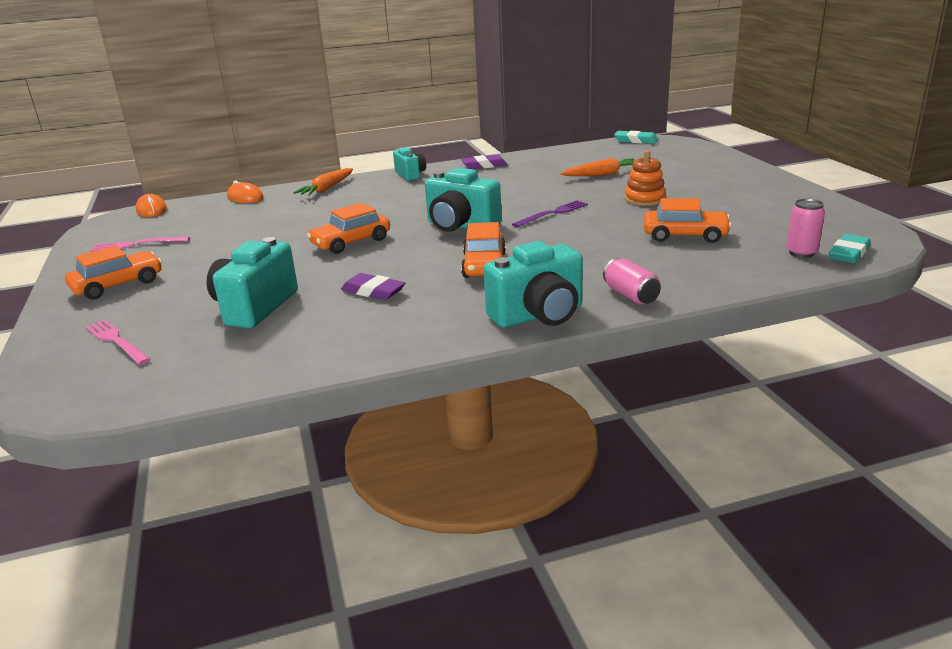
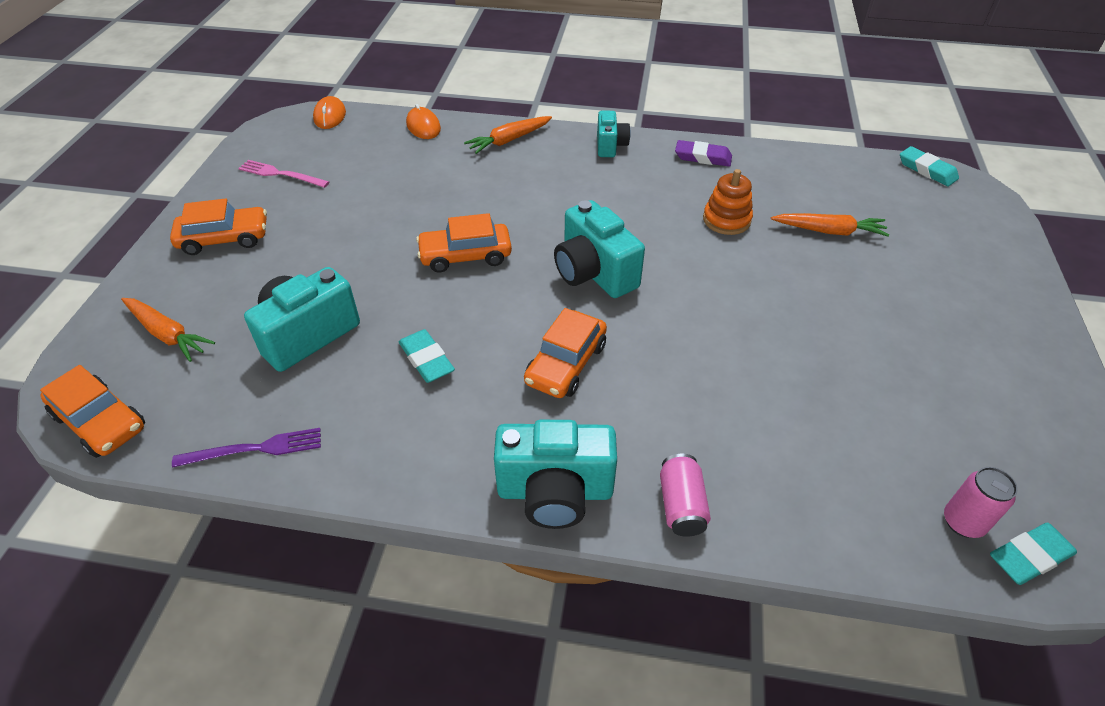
camera: 25 degrees right, 20 degrees up
pink fork [85,319,151,365] -> orange carrot [121,298,215,362]
purple eraser [341,273,405,300] -> turquoise eraser [399,329,455,383]
purple fork [512,200,588,227] -> purple fork moved to [172,428,321,468]
orange stacking toy [625,150,666,206] -> orange stacking toy moved to [703,169,753,235]
orange car [644,198,732,243] -> orange car moved to [40,365,145,458]

